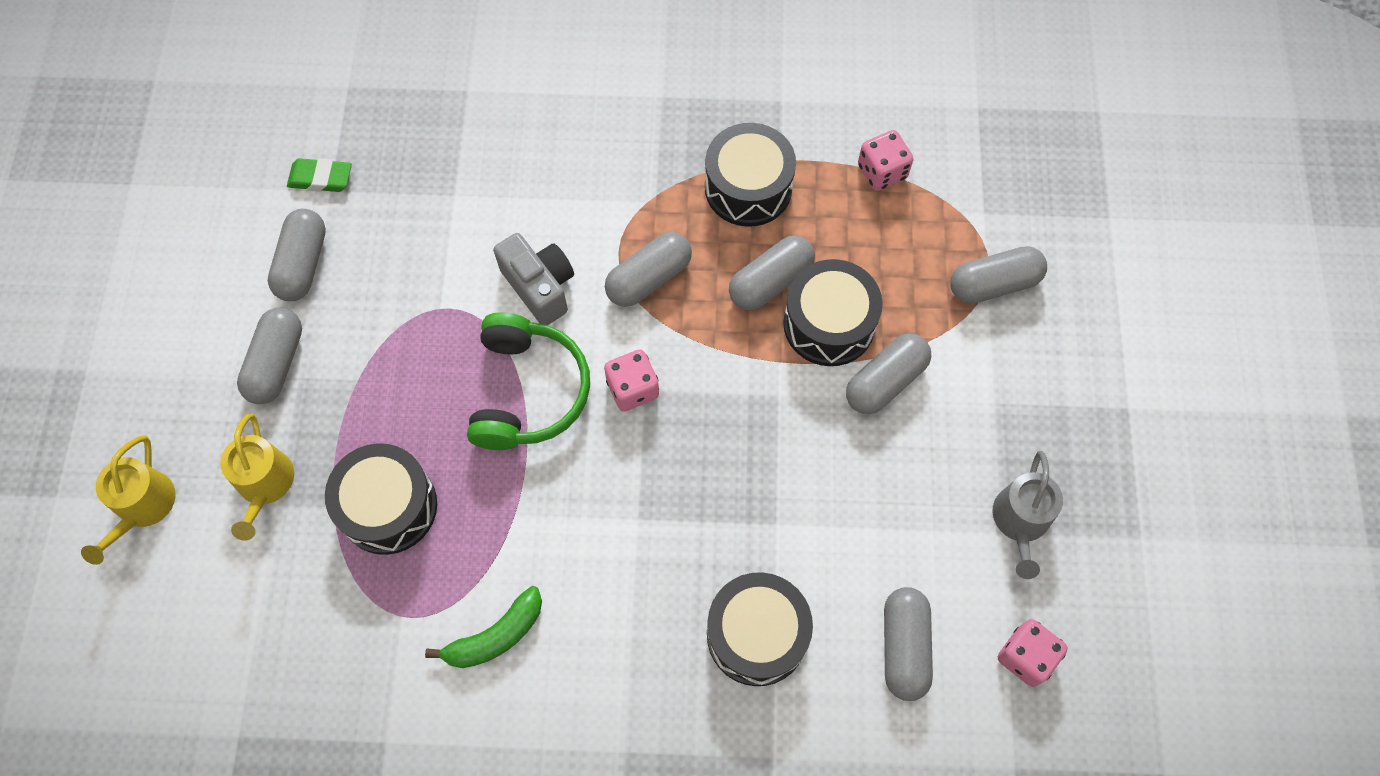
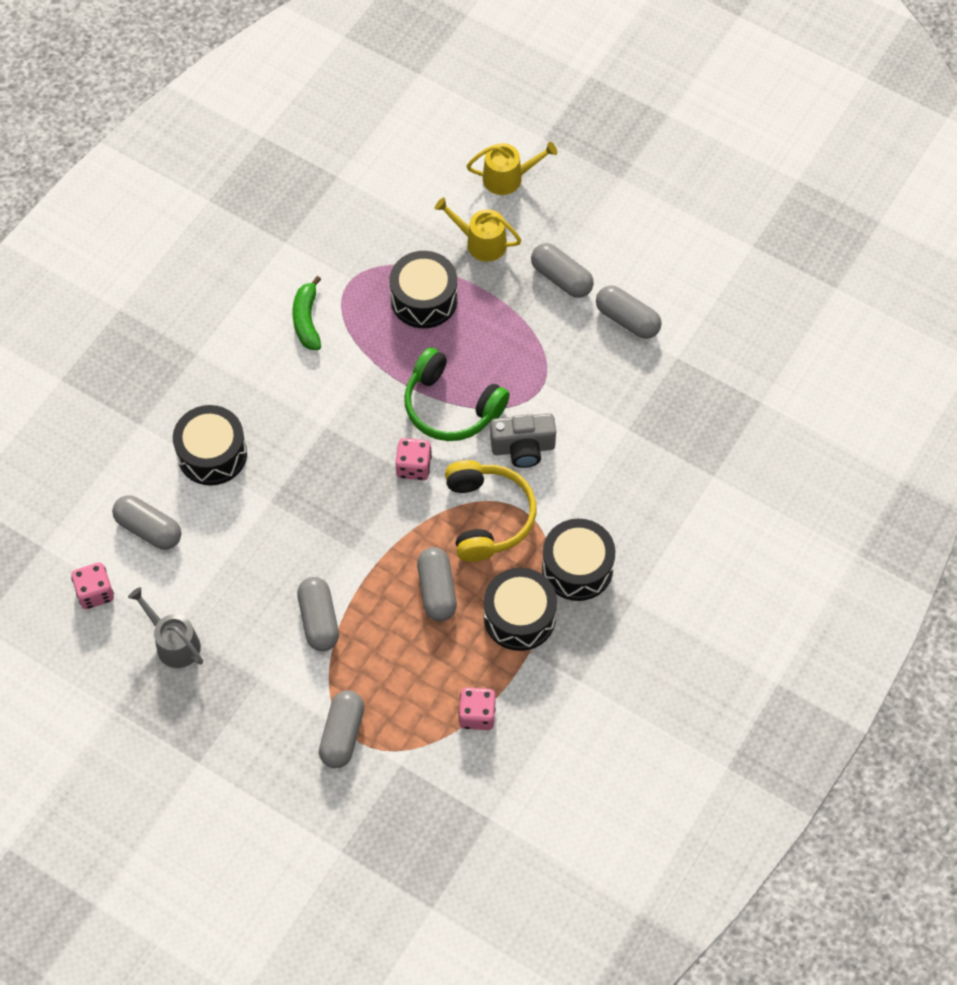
camera: 120 degrees right, 5 degrees down
yellow watering can [81,435,176,565] -> yellow watering can turned 135 degrees clockwise [466,142,557,195]
green eraser [287,158,352,192] -> none
grey capsule [605,232,692,307] -> yellow headphones [445,460,537,562]
black drum [783,259,883,366] -> black drum moved to [542,519,615,601]

